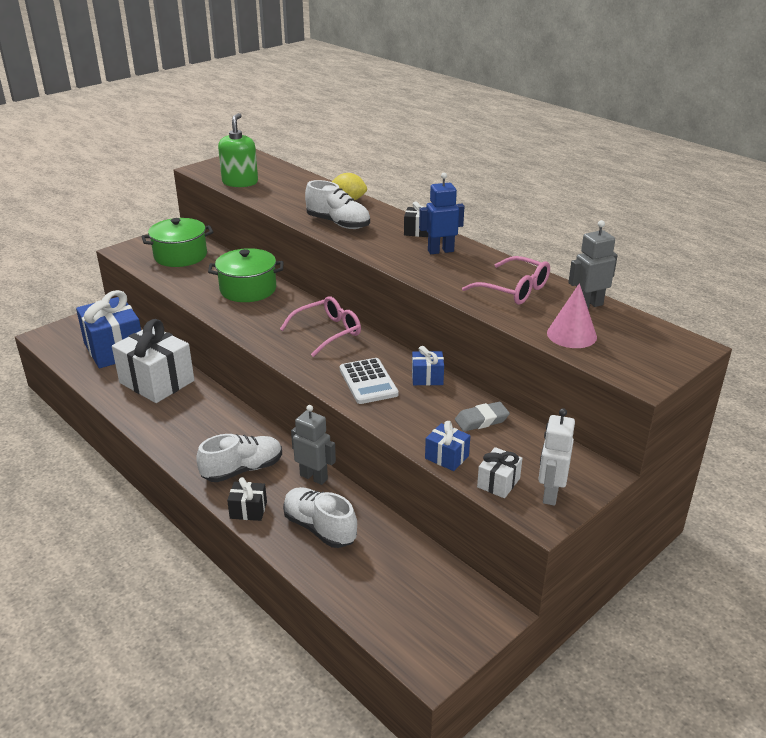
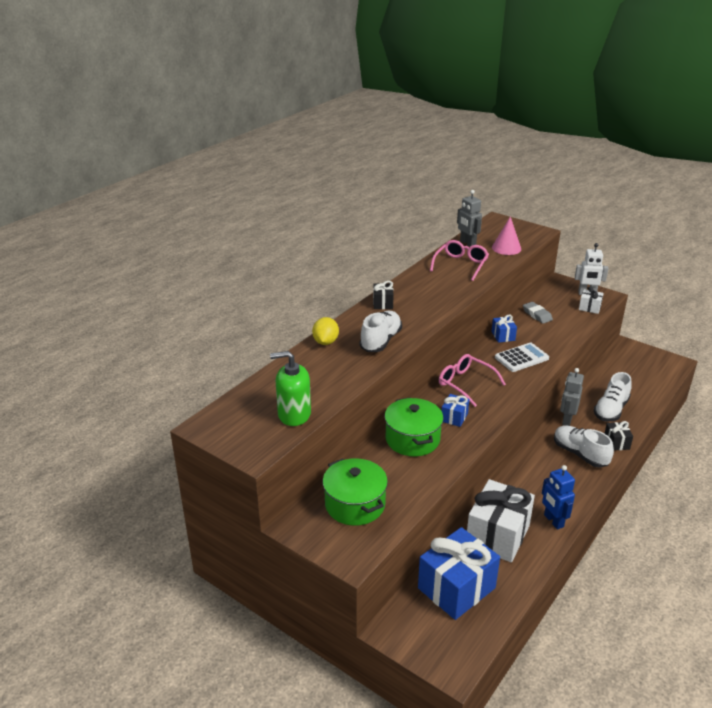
camera: 100 degrees left, 0 degrees up
blue robot [419,173,464,254] -> blue robot moved to [542,465,575,530]
blue gift [425,421,470,471] -> blue gift moved to [442,394,469,427]

